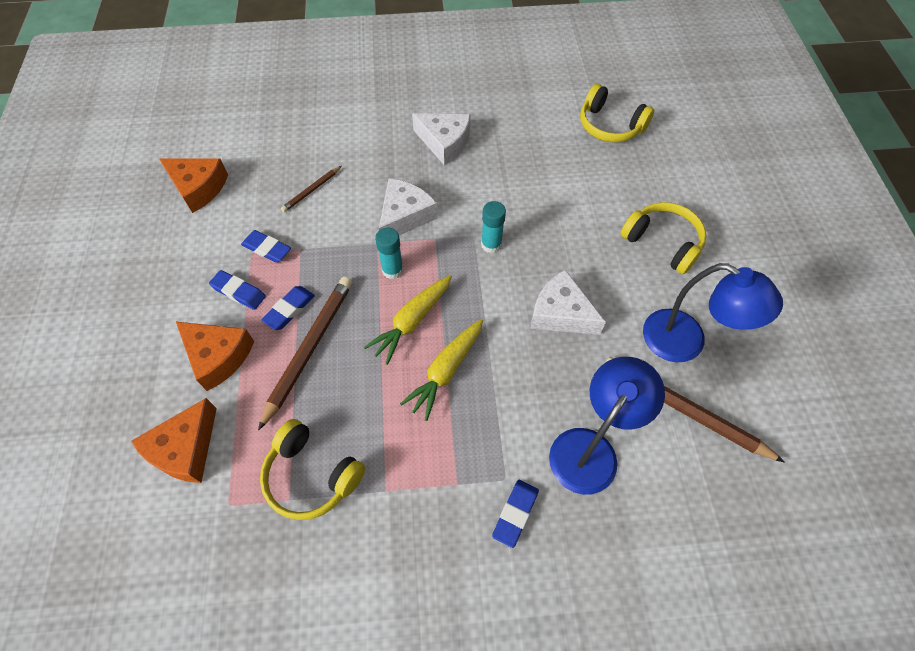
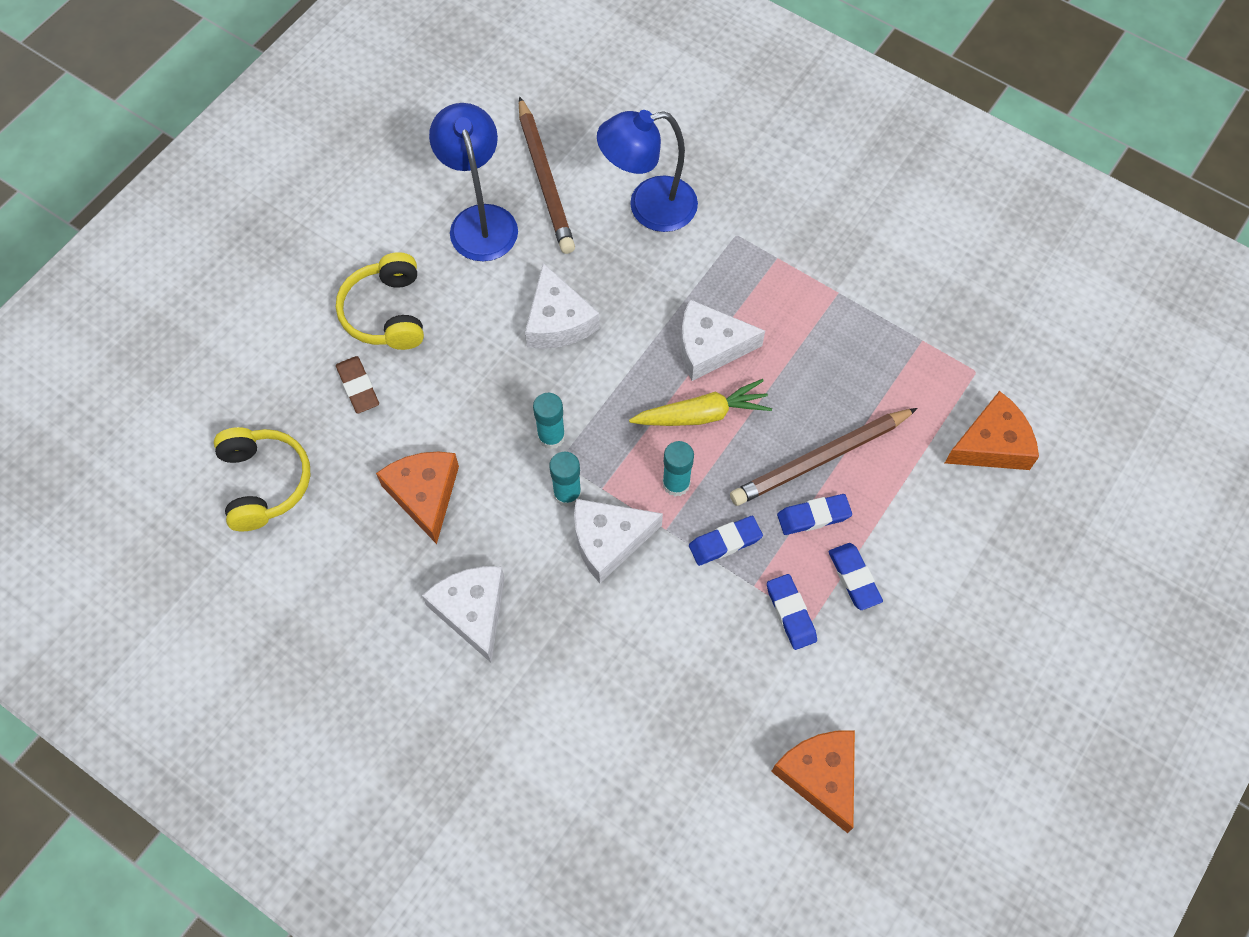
camera: 140 degrees left, 5 degrees up
orange cheese [176,322,254,391] -> orange cheese moved to [376,451,459,544]
yellow headphones [260,419,365,520] -> none
brown pencil [281,166,341,212] -> none
yellow carrot [400,319,483,421] -> white cheese [681,300,765,381]
blue eraser [492,480,539,548] -> blue eraser moved to [689,516,763,566]
none -> brown eraser [336,356,379,414]
none -> turquoise glue stick [549,452,581,507]

